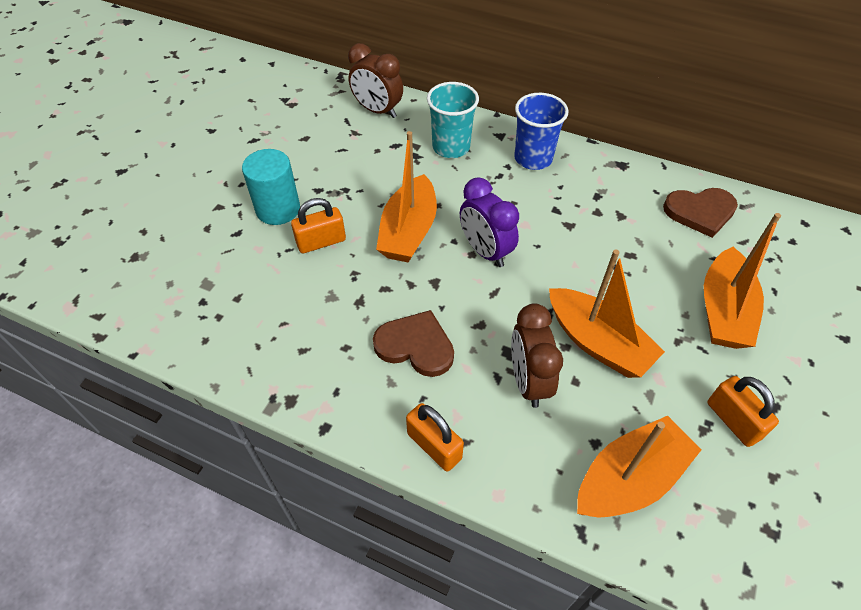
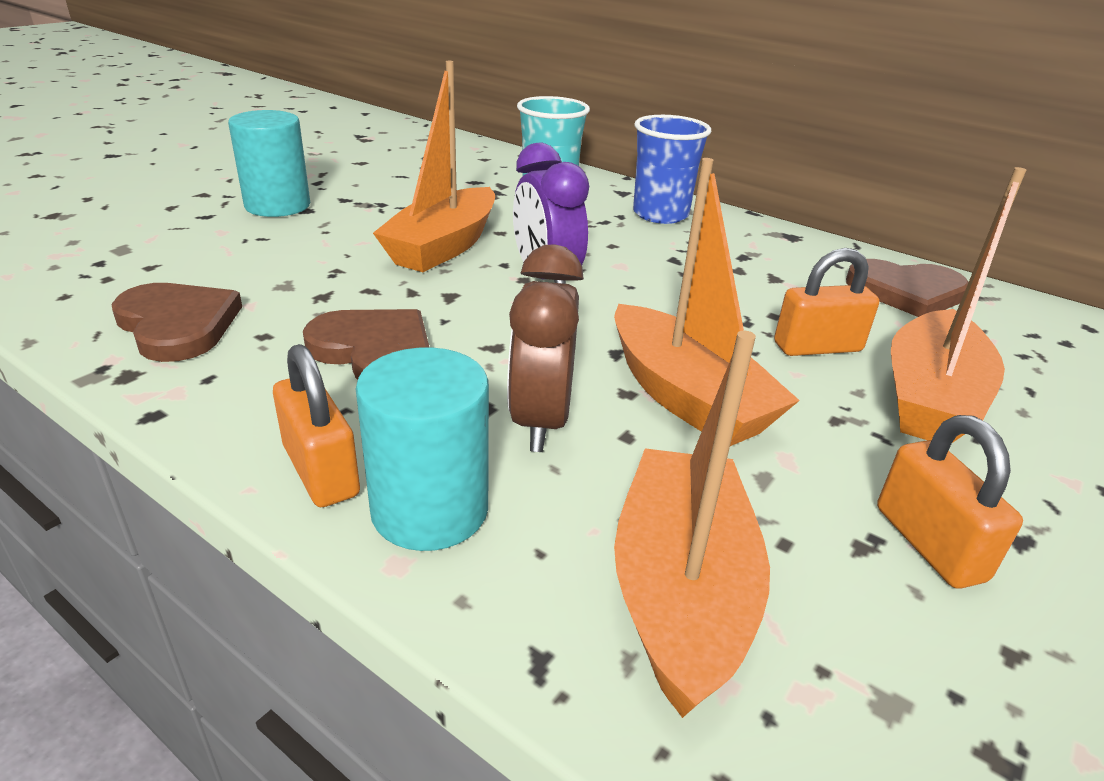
camera: 10 degrees right, 20 degrees down
orange padlock [291,198,346,254] -> orange padlock moved to [774,248,879,356]
brown clock [348,43,403,118] -> none
orange boat [577,416,701,518] -> orange boat turned 60 degrees counterclockwise [614,331,770,718]
none -> brown heart [112,283,242,362]
none -> turquoise cylinder [356,347,489,551]

